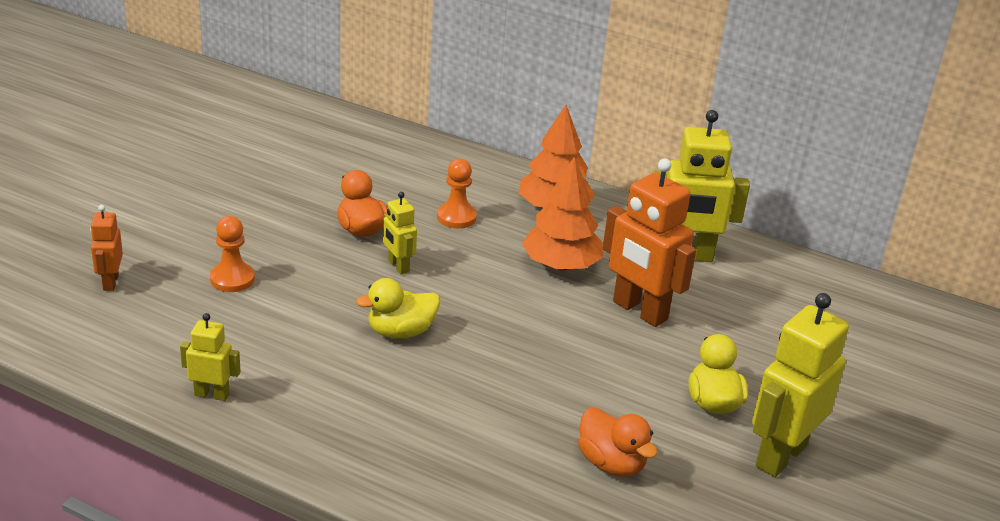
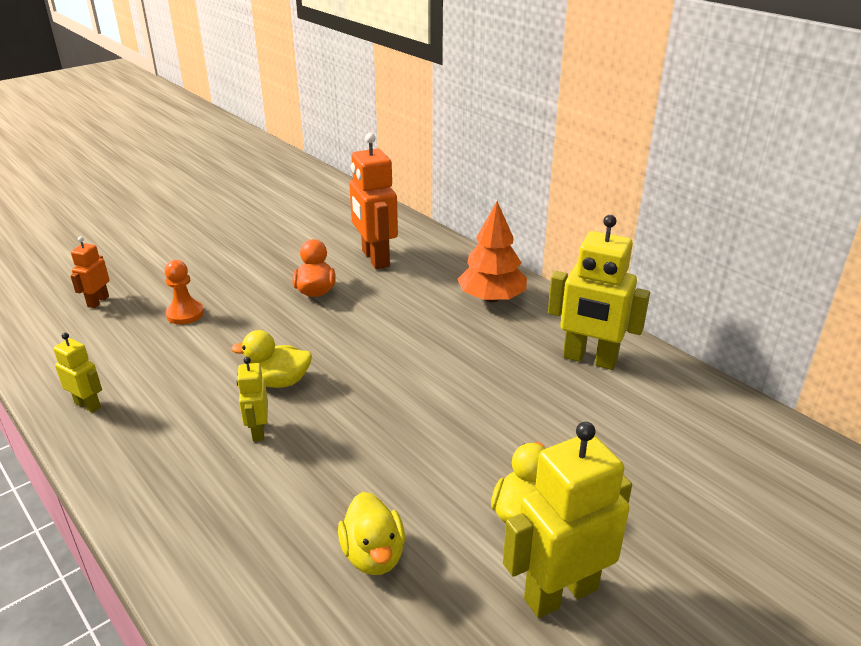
camera: 25 degrees right, 0 degrees up
yellow robot [383,192,417,274] -> yellow robot moved to [237,357,268,442]
orange pawn [437,159,477,228] -> none
orange tree [522,156,603,270] -> none
orange duck [578,408,658,477] -> yellow duck [338,492,405,575]
orange robot [603,159,696,327] -> orange robot moved to [349,133,398,269]

